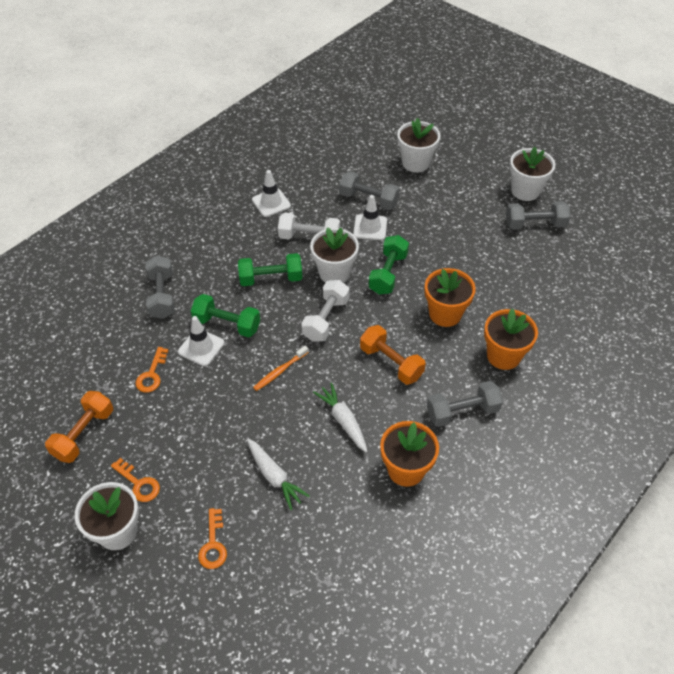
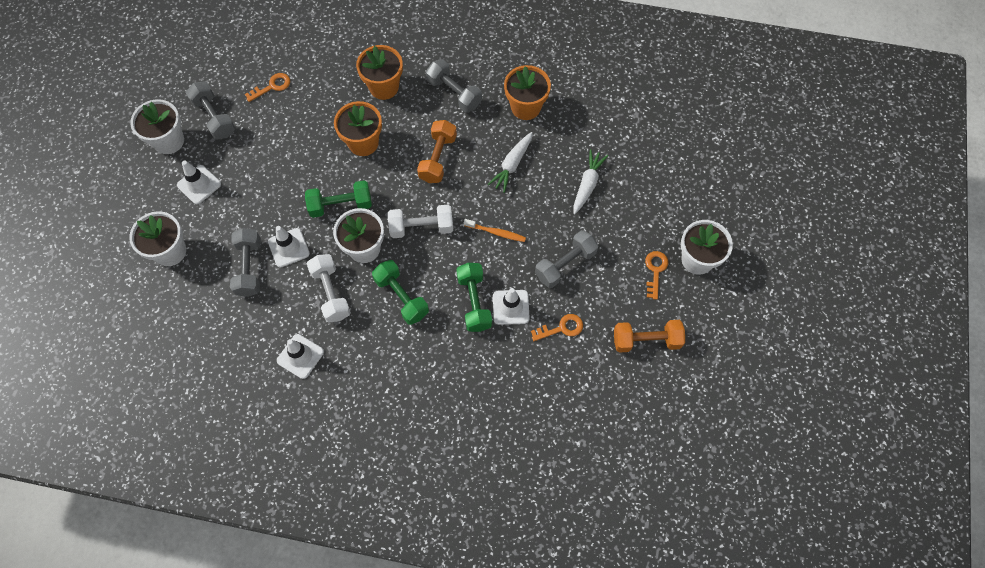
camera: 120 degrees left, 15 degrees up
grey dumbbell [145,256,175,319] -> grey dumbbell moved to [535,230,599,288]
orange key [198,508,227,569] -> orange key moved to [245,73,290,102]
none -> white traffic cone [177,160,221,204]

